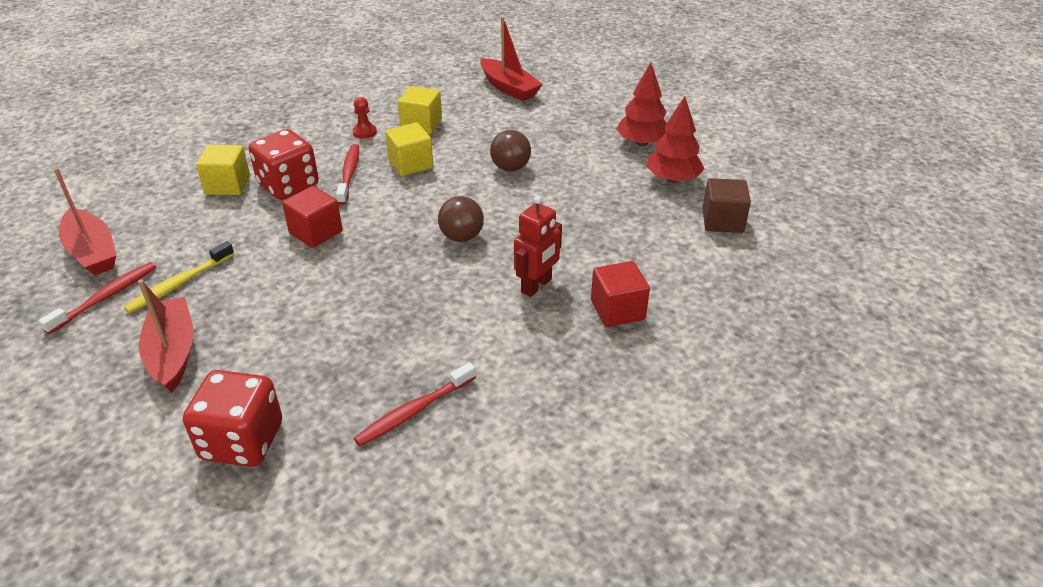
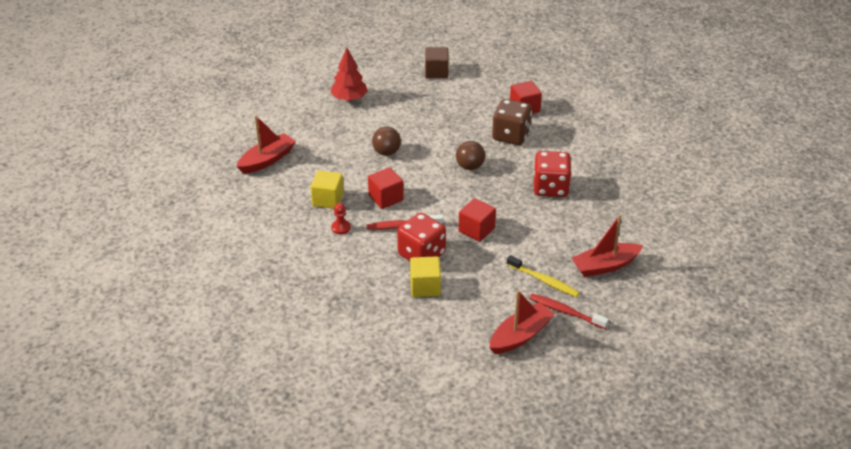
camera: 95 degrees left, 0 degrees up
red dice [183,370,282,467] -> red dice moved to [534,151,572,197]
red toothbrush [354,362,476,446] -> none
yellow cube [385,122,433,176] -> red cube [368,167,404,209]
red robot [514,195,562,297] -> brown dice [492,99,532,145]
red tree [646,96,705,183] -> none

